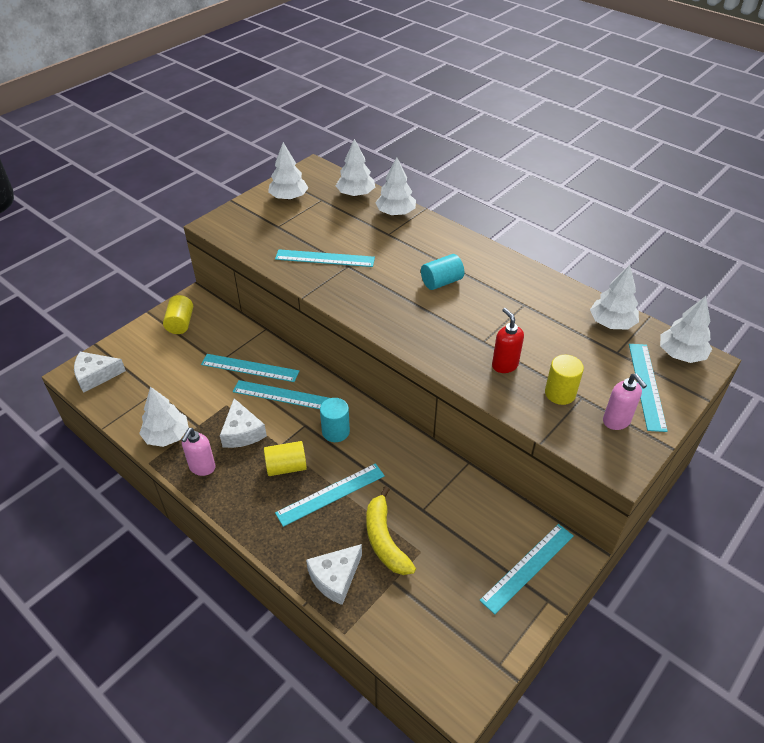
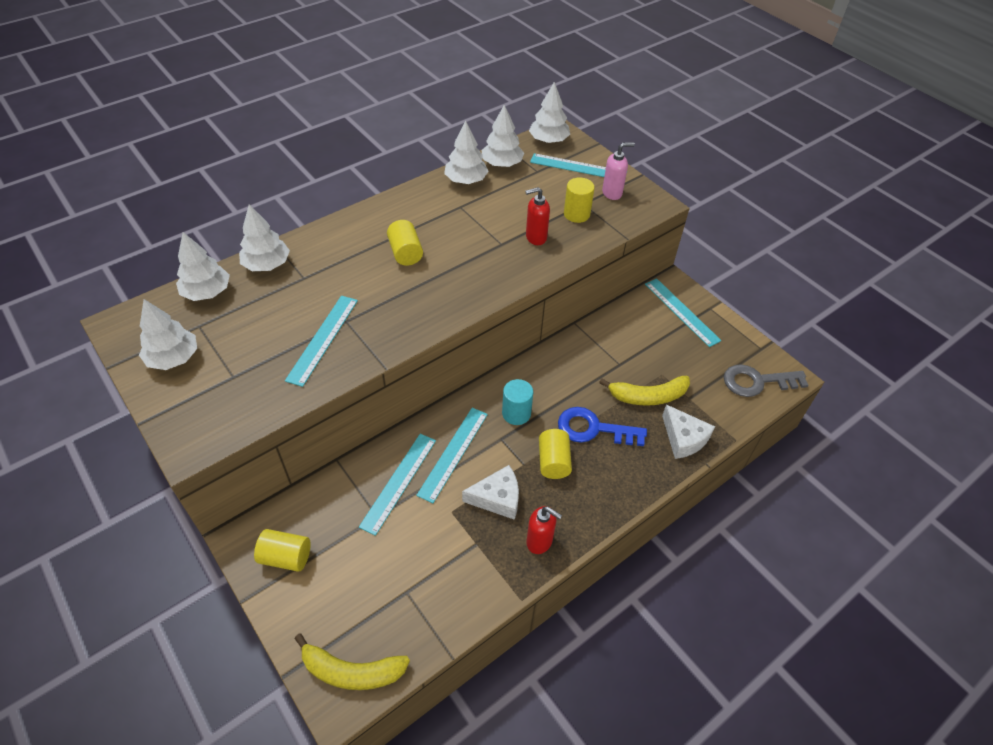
camera: 80 degrees left, 5 degrees up
white cheese [74,352,126,393] -> yellow banana [294,634,410,690]
white tree [139,387,189,447] -> white tree moved to [444,121,489,184]
pink soap dispenser [182,428,216,476] -> red soap dispenser [526,506,562,554]
turquoise ruler [275,463,385,527] -> blue key [558,407,647,446]
turquoise cylinder [421,254,464,290] -> yellow cylinder [387,220,423,266]
none -> grey key [724,364,809,397]

